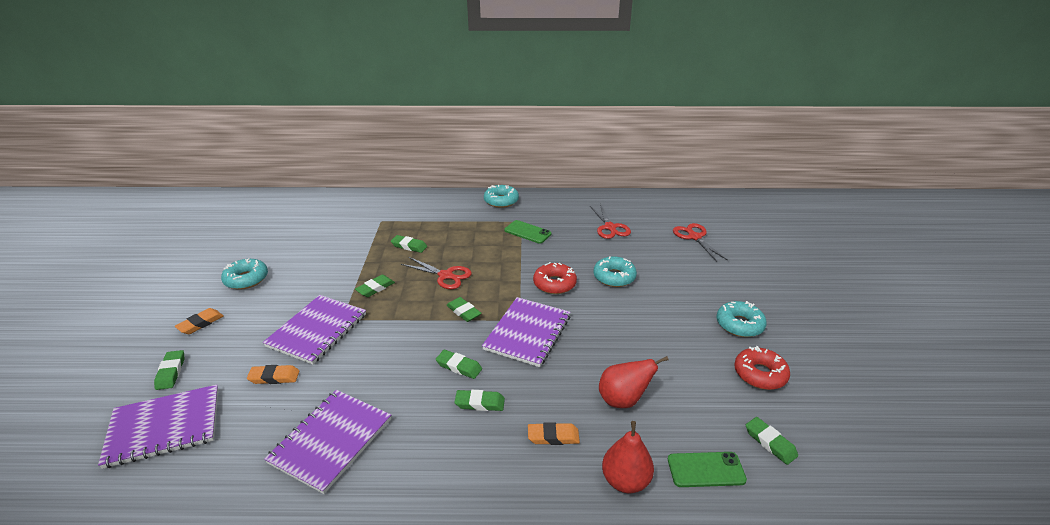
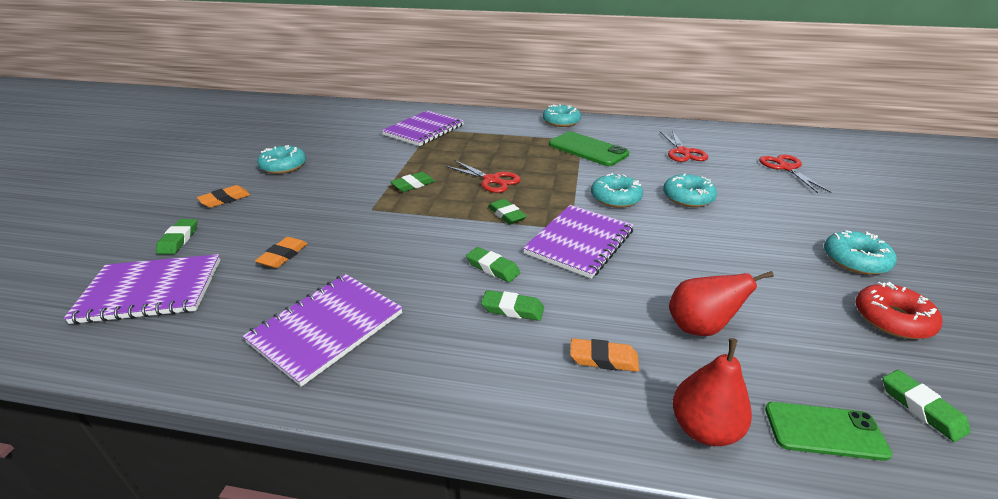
camera: 10 degrees right, 0 degrees up
orange eraser [247,365,300,384] -> orange eraser turned 75 degrees counterclockwise [255,237,308,268]
purple notebook [263,295,366,364] -> purple notebook moved to [381,111,464,146]
green eraser [391,235,427,253] -> none
green phone [505,220,551,244] -> green phone [549,132,629,166], size x1.53
red donut [533,262,577,294] -> turquoise donut [591,173,643,208]

